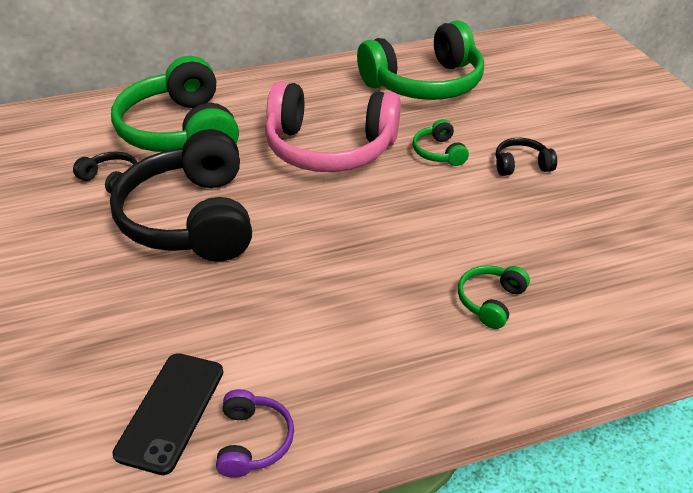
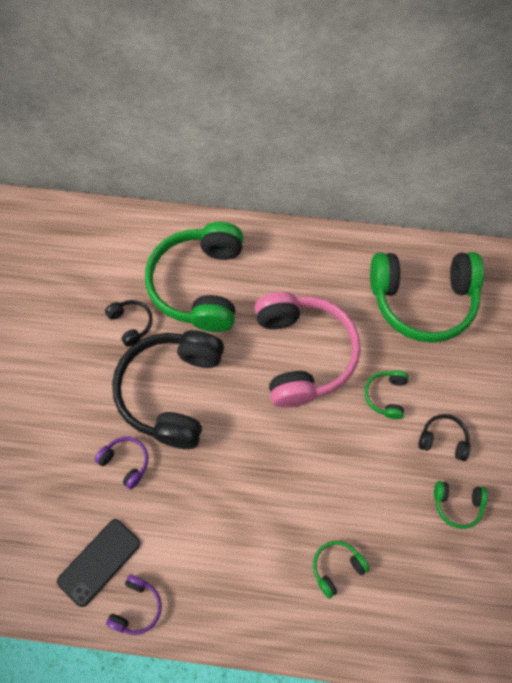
camera: 25 degrees right, 25 degrees up
pink headphones [265,82,401,172] -> pink headphones turned 135 degrees counterclockwise [255,292,360,408]
none -> purple headphones [95,437,148,489]
none -> green headphones [434,481,488,529]

